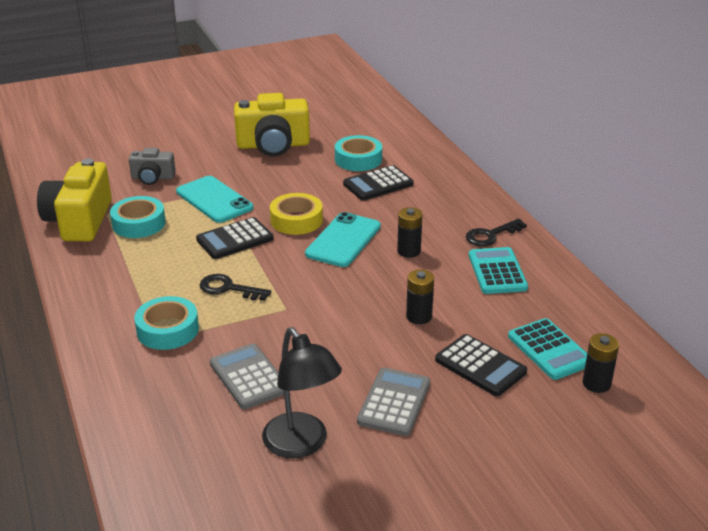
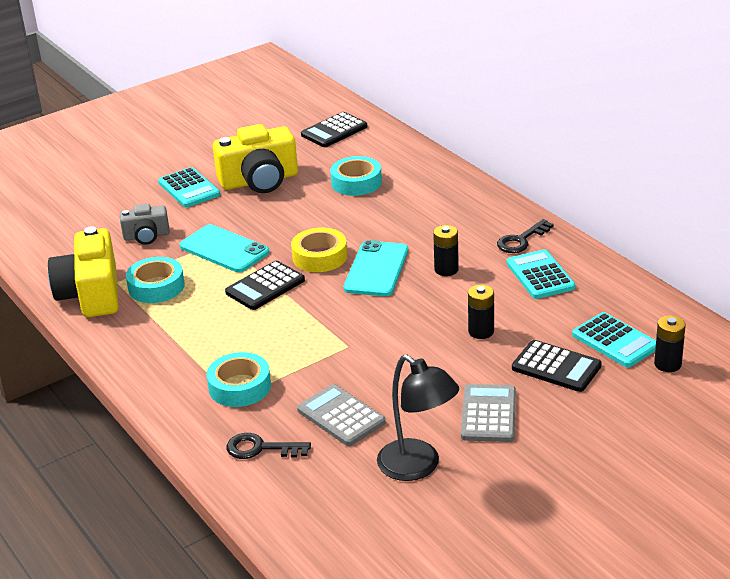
camera: 10 degrees left, 0 degrees up
black key [199,274,271,301] -> black key moved to [226,433,311,459]
black calculator [343,165,414,200] -> black calculator moved to [301,112,367,147]
none -> turquoise calculator [158,167,220,207]

